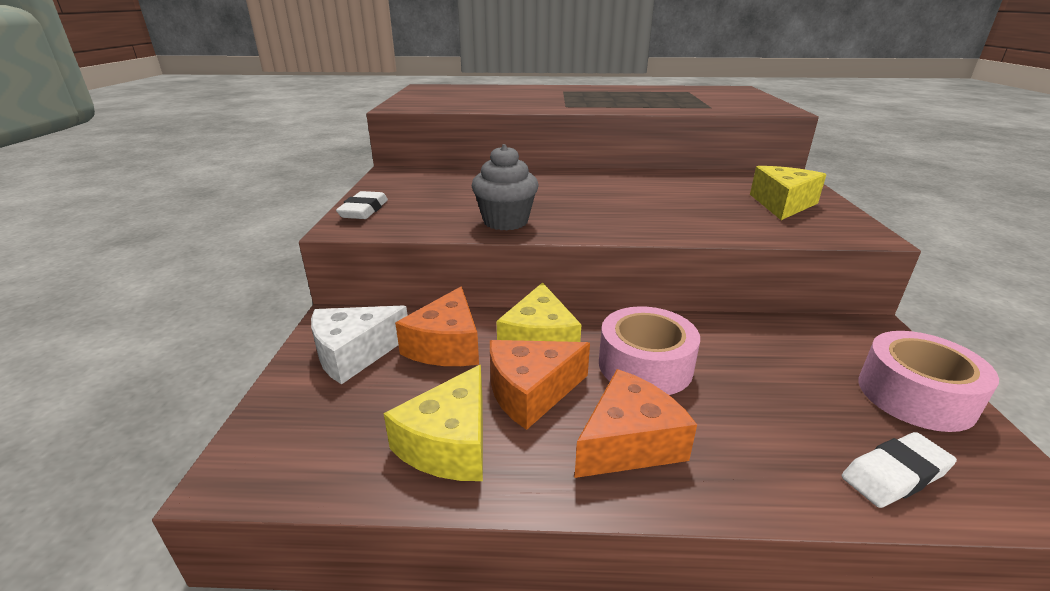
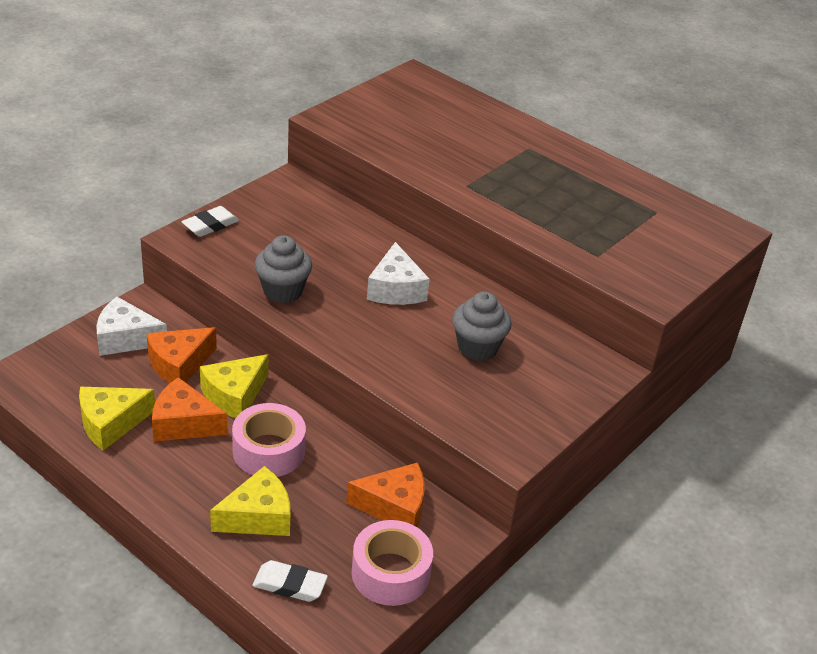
camera: 35 degrees right, 10 degrees up
orange cheese [575,369,697,478] -> orange cheese moved to [346,462,425,527]
yellow cheese [750,166,826,220] -> yellow cheese moved to [210,466,290,536]
none -> white cheese [367,242,430,305]
none -> grey cupcake [452,292,512,361]

